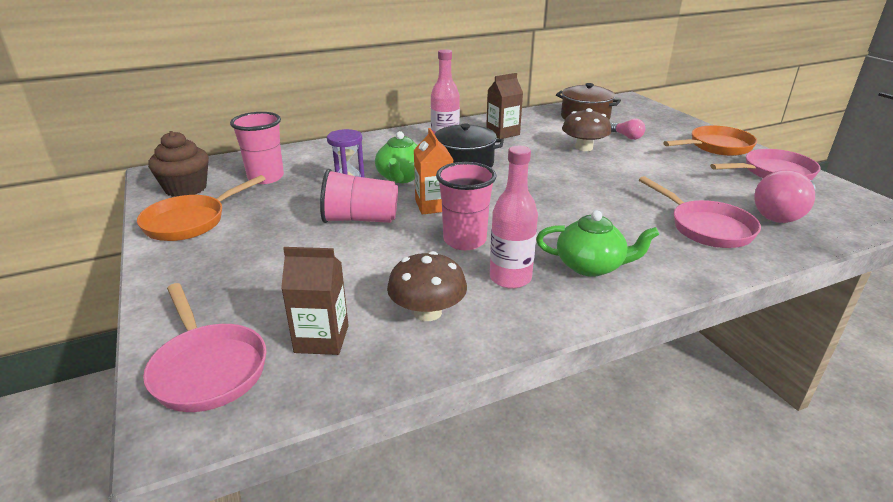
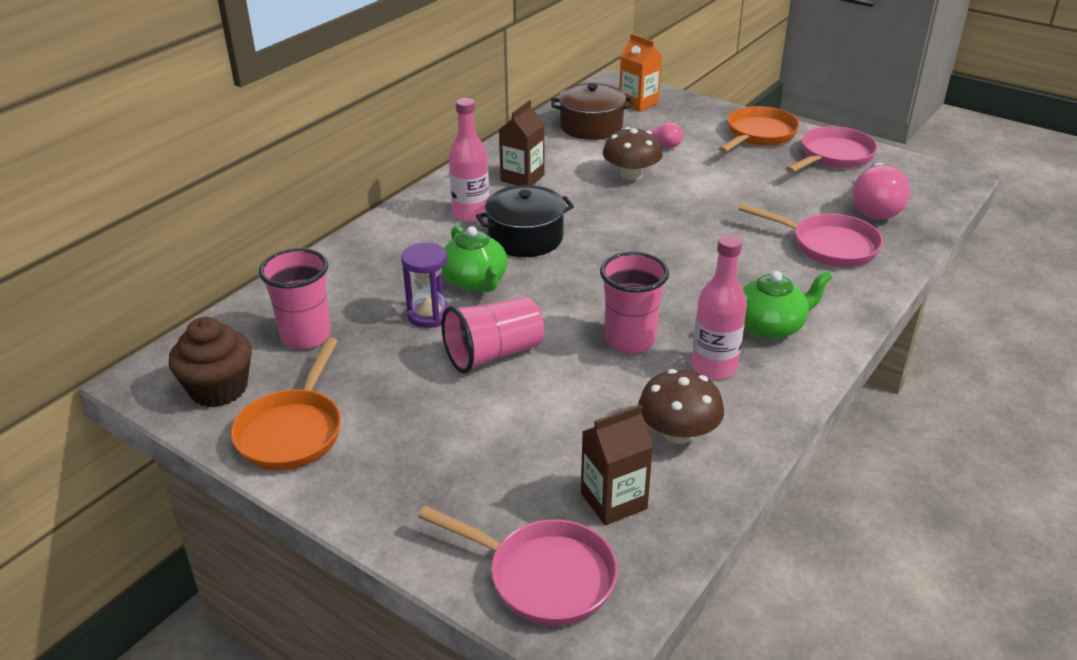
camera: 30 degrees left, 5 degrees up
orange carton [414,128,453,215] -> orange carton moved to [619,34,662,112]

